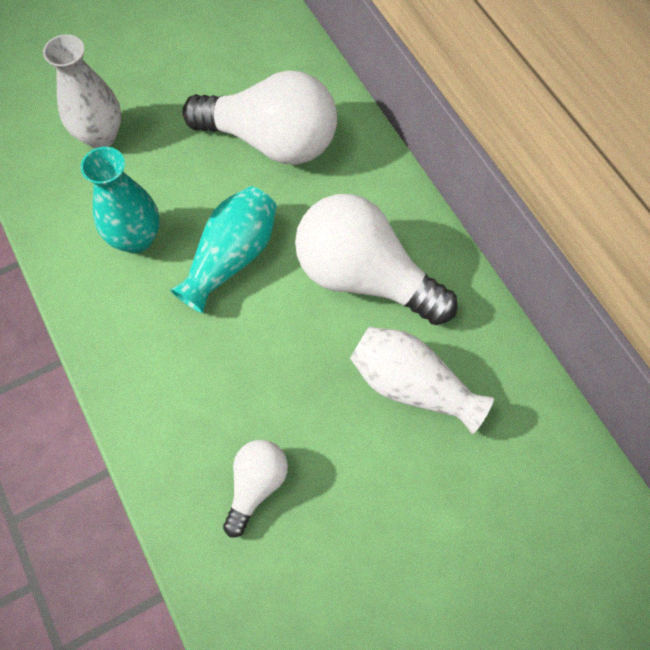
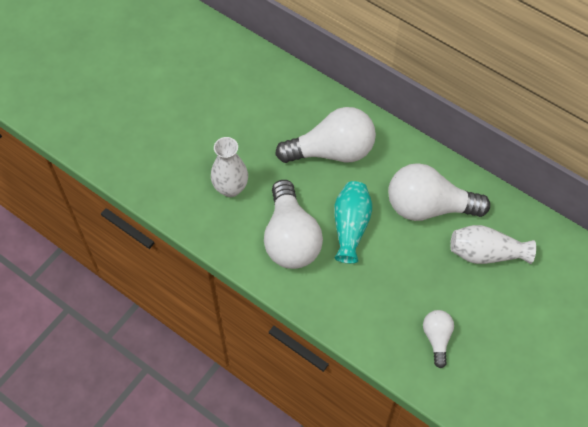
camera: 25 degrees left, 5 degrees down
turquoise vase [80,147,160,253] -> white light bulb [264,180,323,269]

